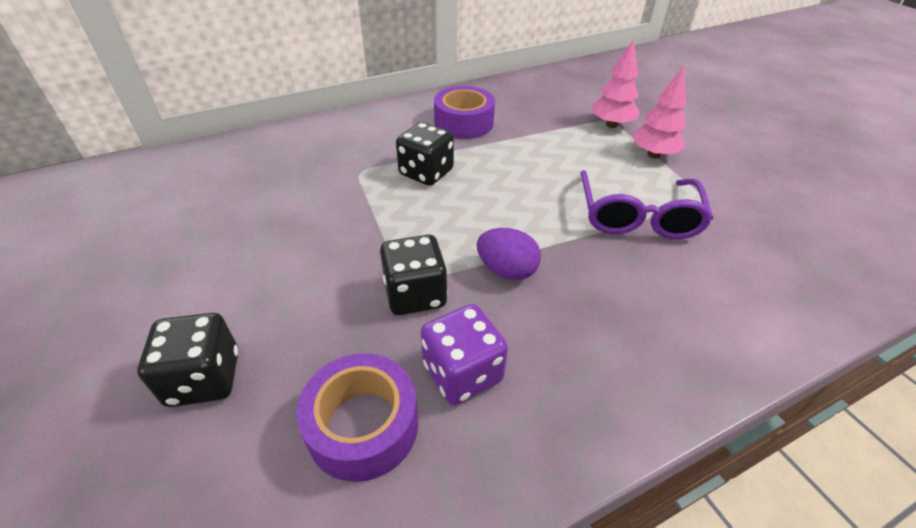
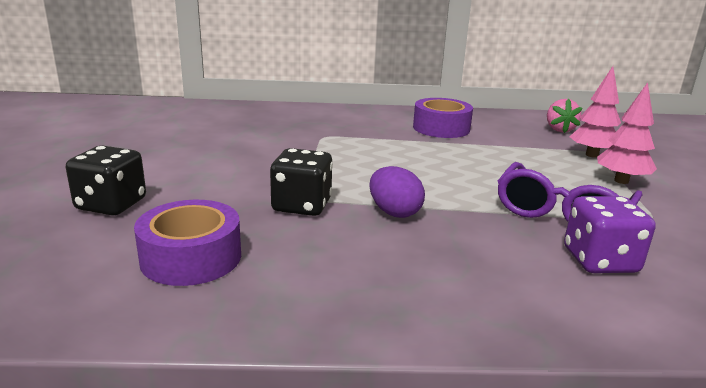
camera: 25 degrees right, 20 degrees down
black dice [396,122,454,186] -> none
purple dice [421,304,508,405] -> purple dice moved to [564,196,656,273]
none -> pink strawberry [547,98,582,133]

